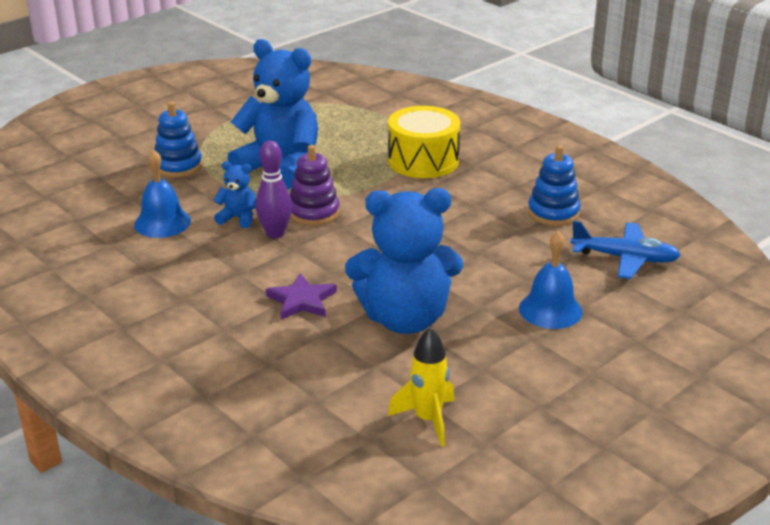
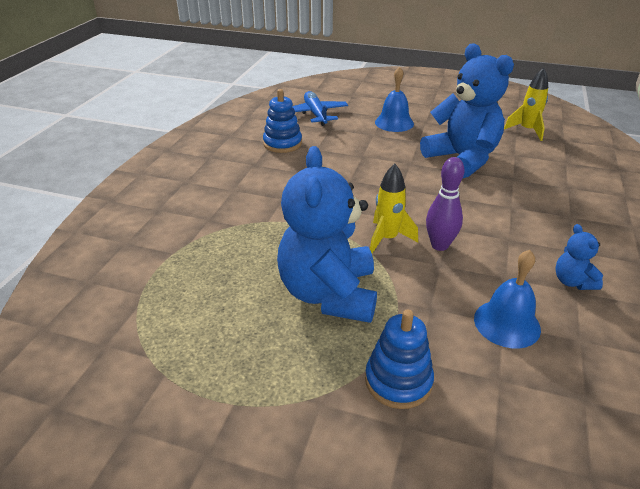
camera: 120 degrees left, 5 degrees up
blue teddy bear [213,161,256,228] -> blue teddy bear moved to [555,224,603,290]
purple star [265,273,337,320] -> none
purple stacking toy [290,145,340,226] -> yellow rocket [370,164,418,253]
yellow drum [388,106,460,178] -> none

